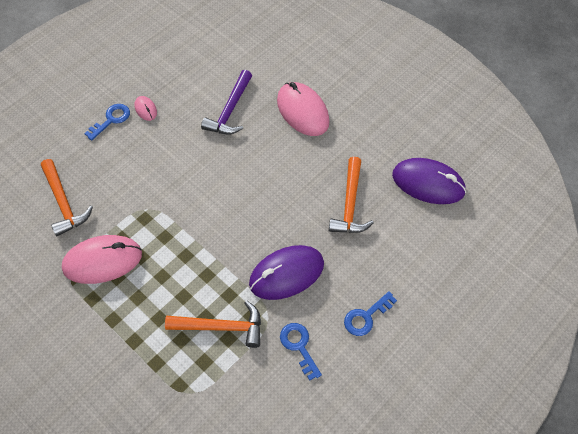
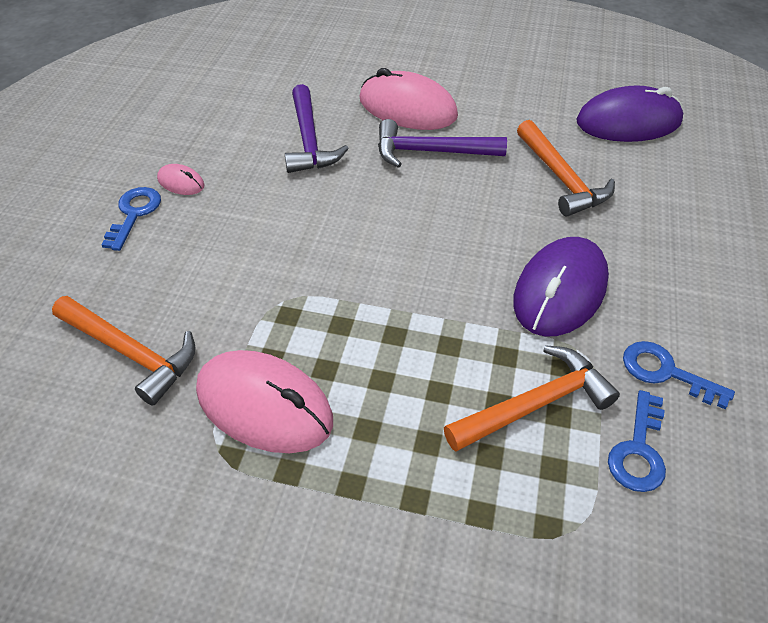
camera: 30 degrees left, 10 degrees down
pink mouse [62,235,142,284] -> pink mouse turned 75 degrees clockwise [196,350,333,453]
blue key [344,291,397,336] -> blue key moved to [608,390,666,492]
none -> purple hammer [378,119,507,168]

